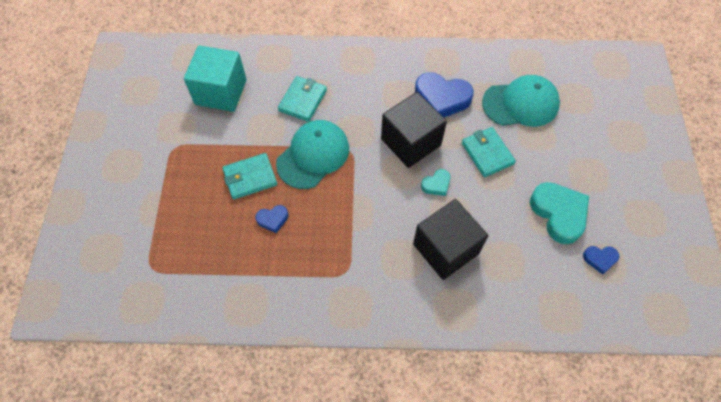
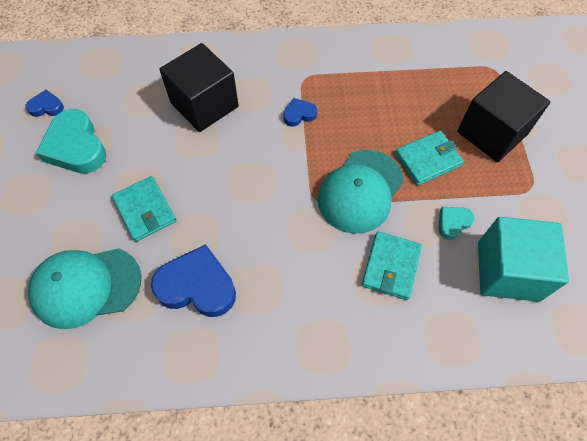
camera: 175 degrees right, 0 degrees up
blue heart [255,205,288,233] -> blue heart moved to [283,98,317,127]
black cube [381,92,447,168] -> black cube moved to [457,71,550,162]
turquoise heart [421,169,450,196] -> turquoise heart moved to [438,207,475,240]

